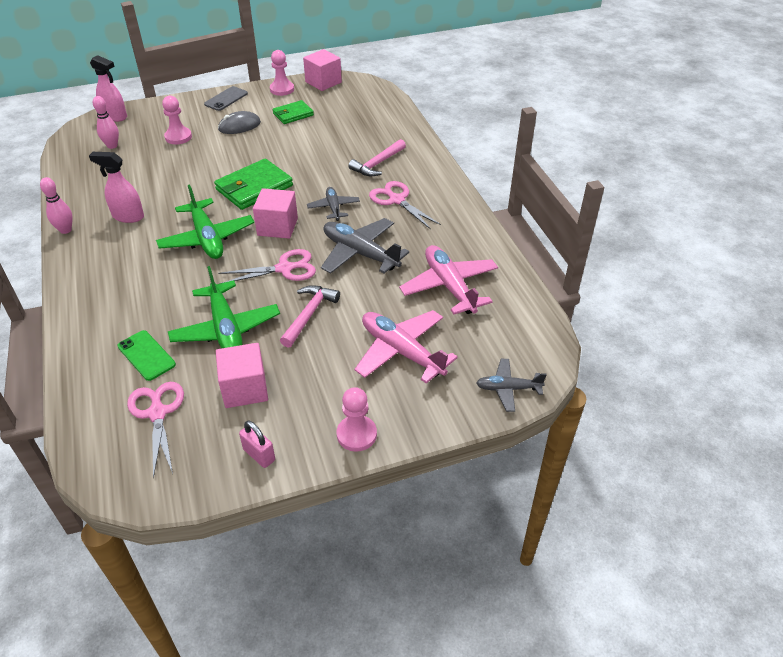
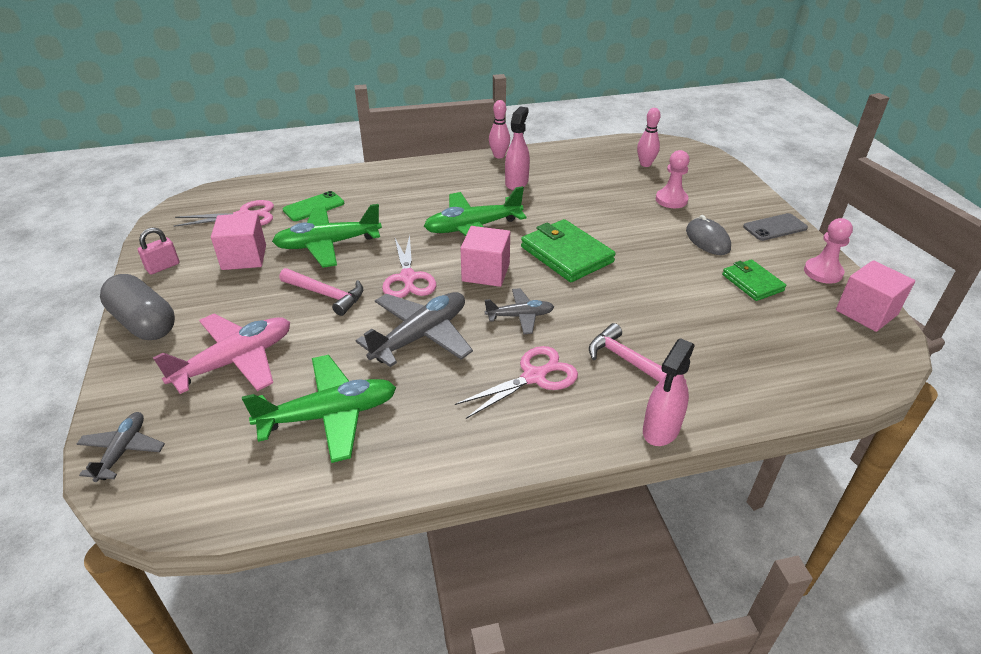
camera: 95 degrees right, 5 degrees down
pink spray bottle [90,55,127,122] -> pink spray bottle moved to [643,338,695,446]
grey phone [204,86,248,111] -> grey phone turned 60 degrees counterclockwise [743,213,808,241]
pink pawn [337,387,377,452] -> grey capsule [100,274,175,340]
pink plane [399,245,498,314] -> green plane [242,355,396,463]

